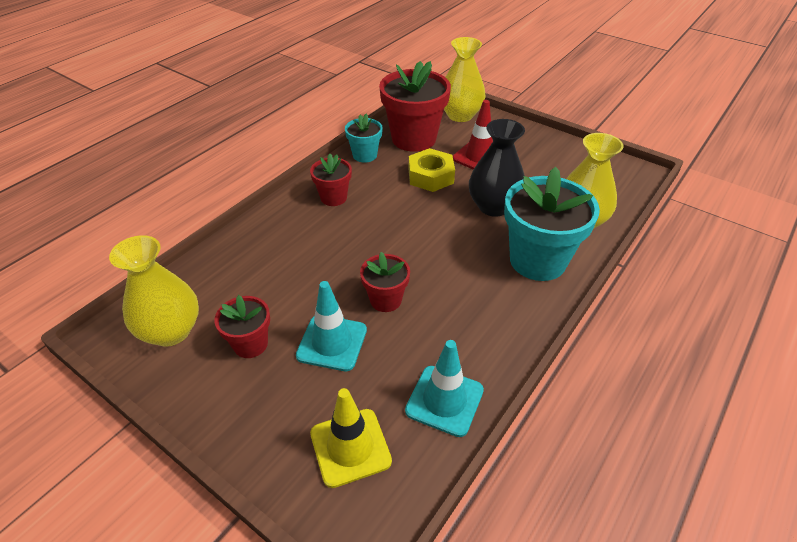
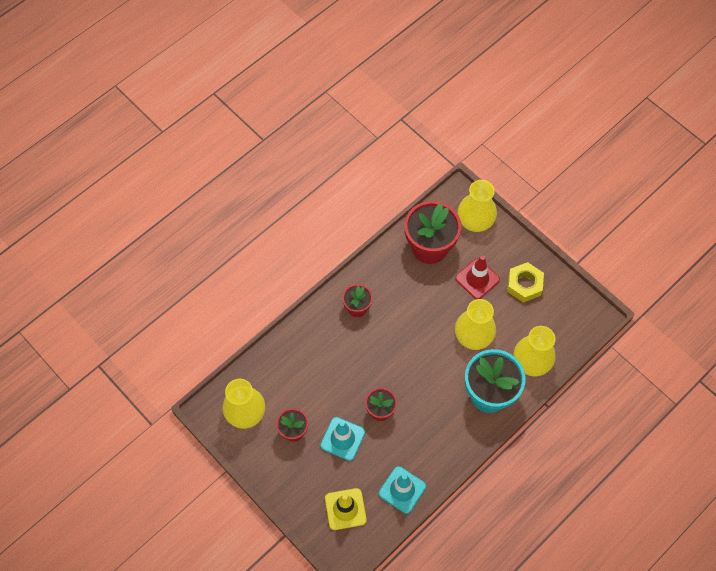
camera: 10 degrees right, 20 degrees up
turquoise flower pot [345,114,383,163] -> none
yellow nut [409,148,455,192] -> yellow nut moved to [507,262,544,303]
black vase [469,119,525,217] -> yellow vase [455,299,496,350]

